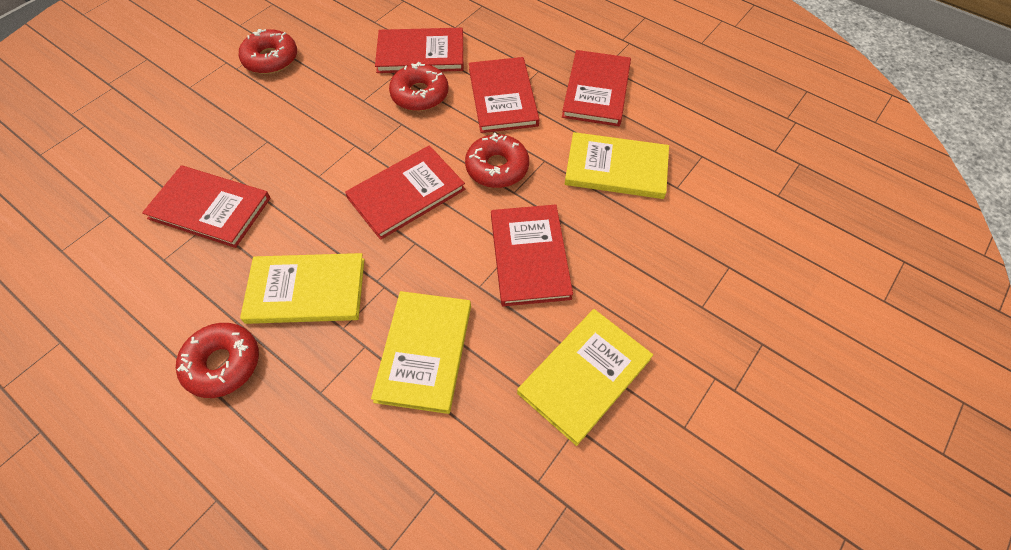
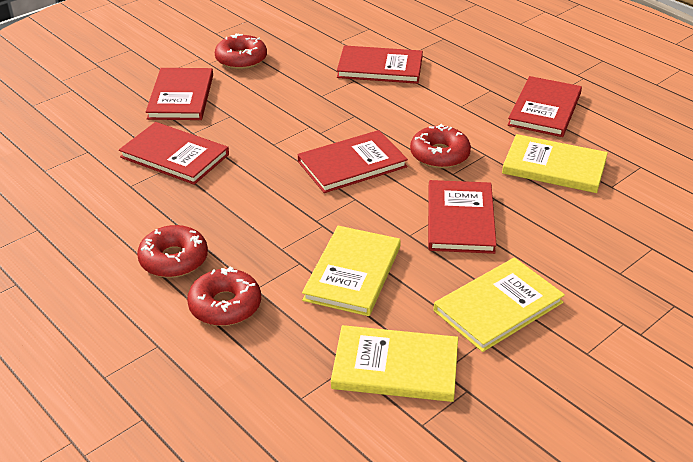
camera: 10 degrees right, 20 degrees down
yellow book [240,253,365,324] -> yellow book moved to [331,325,458,402]
red donut [389,62,449,111] -> red donut moved to [187,267,261,326]
red book [469,57,539,133] -> red book moved to [146,68,213,120]

